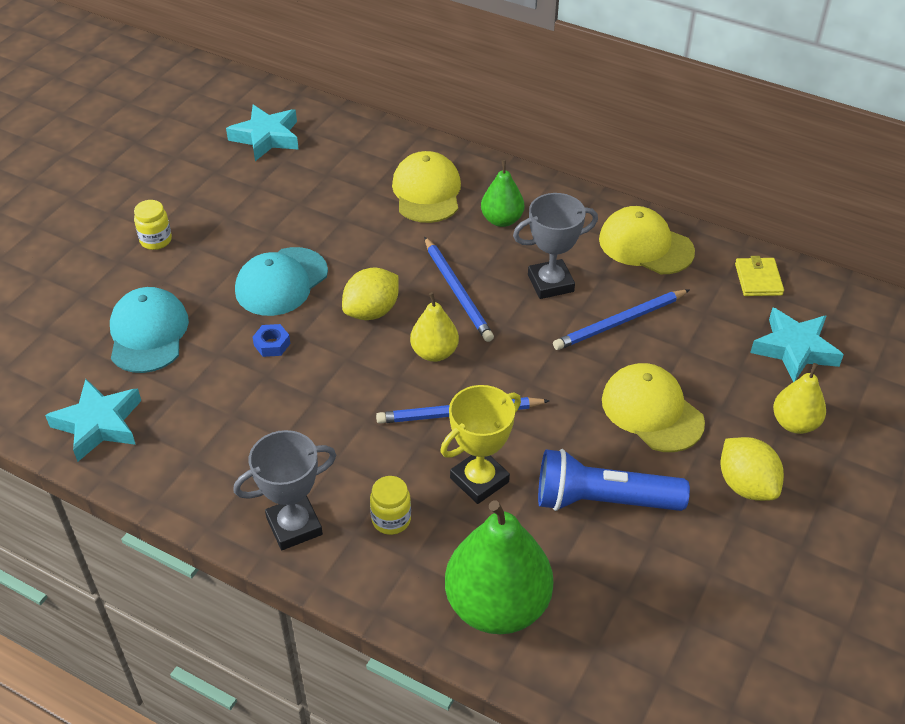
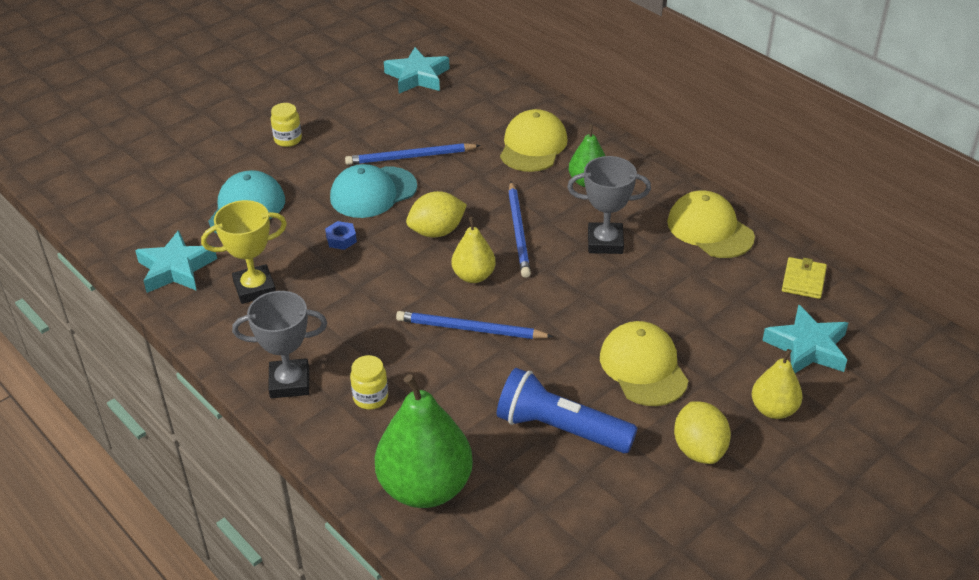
camera: 20 degrees right, 5 degrees down
yellow trophy [440,385,521,504] -> yellow trophy moved to [201,200,287,304]
blue pencil [553,289,690,350] -> blue pencil moved to [345,143,481,165]

